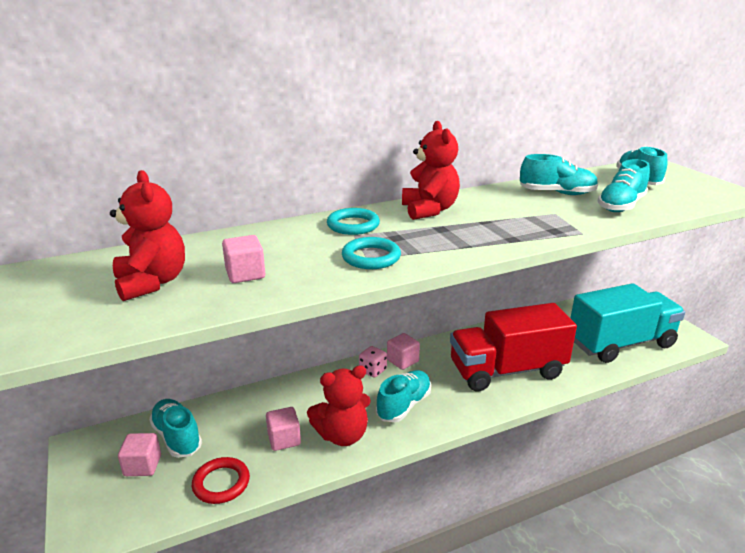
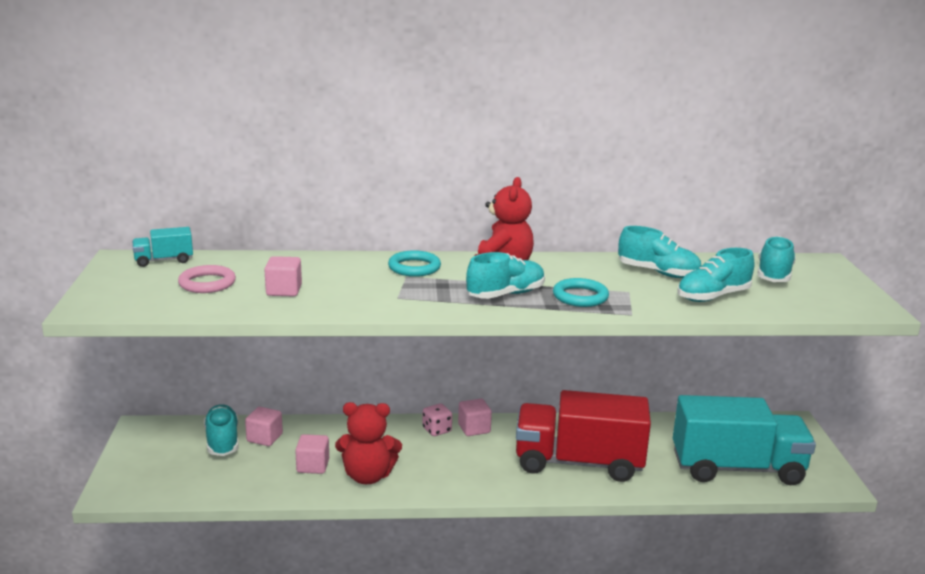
camera: 20 degrees right, 5 degrees down
red teddy bear [110,170,185,301] -> pink ring [178,265,236,293]
pink cube [118,433,161,476] -> pink cube moved to [245,407,283,446]
red ring [192,457,250,504] -> none
turquoise ring [342,237,401,269] -> turquoise ring moved to [553,278,609,307]
turquoise shoe [376,370,431,422] -> turquoise shoe moved to [466,252,545,299]
none -> turquoise truck [132,227,193,267]

